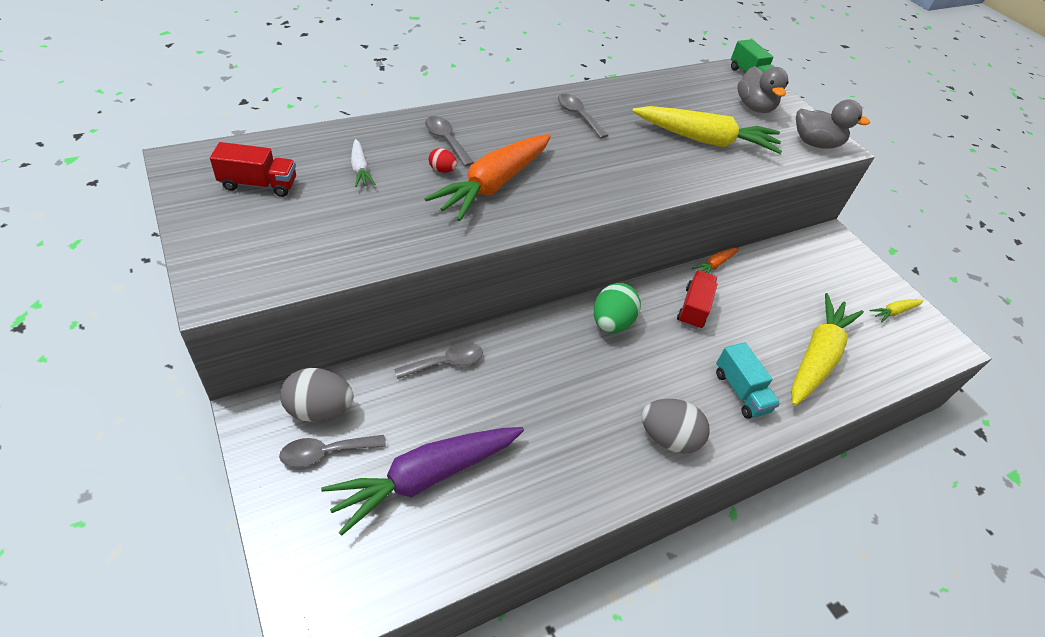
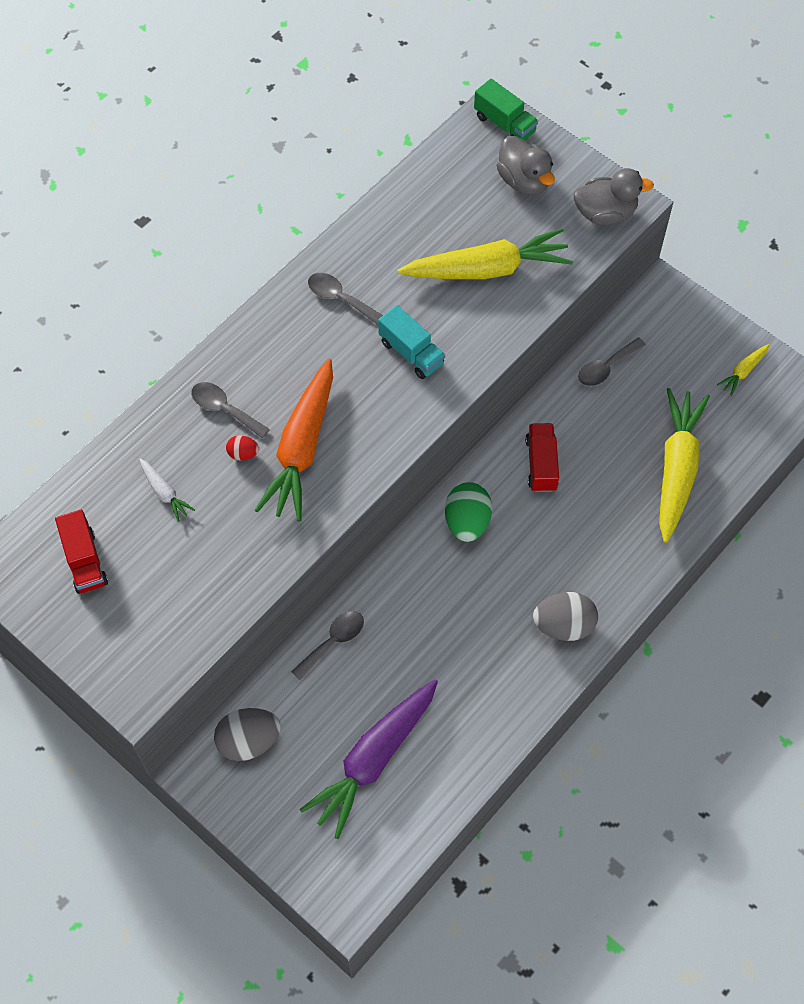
camera: 15 degrees left, 15 degrees up
red truck [210,142,296,197] -> red truck turned 90 degrees clockwise [55,509,108,594]
grey spoon [279,435,386,468] -> grey spoon moved to [578,338,646,386]
orange carrot [692,247,739,274] -> none
turquoise truck [716,342,780,419] -> turquoise truck moved to [378,305,445,379]

